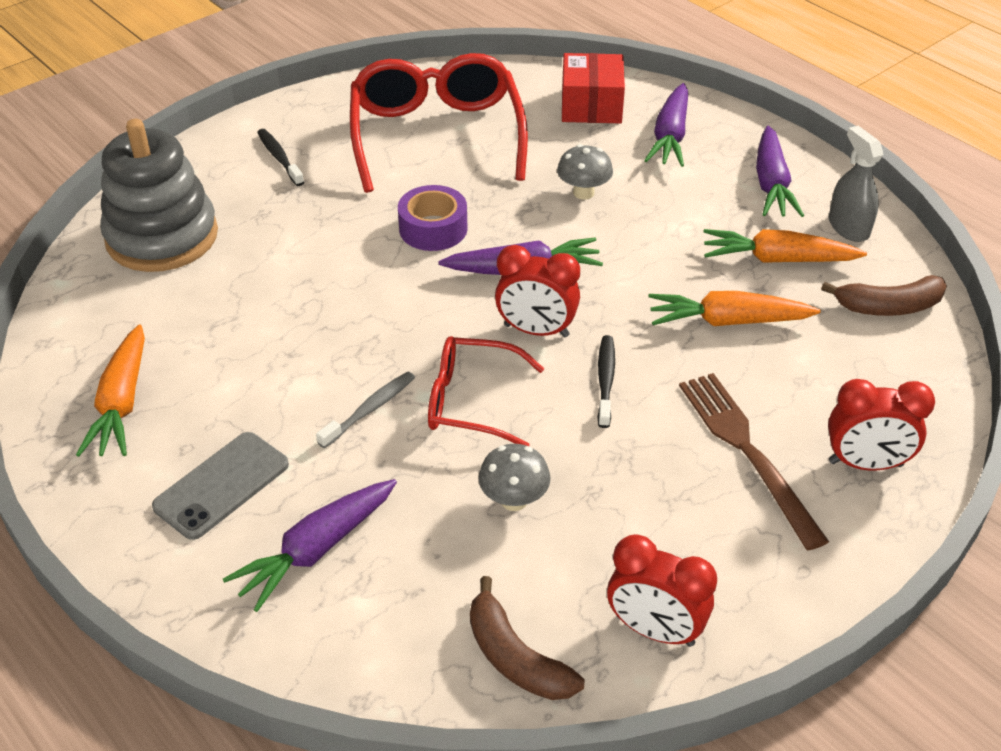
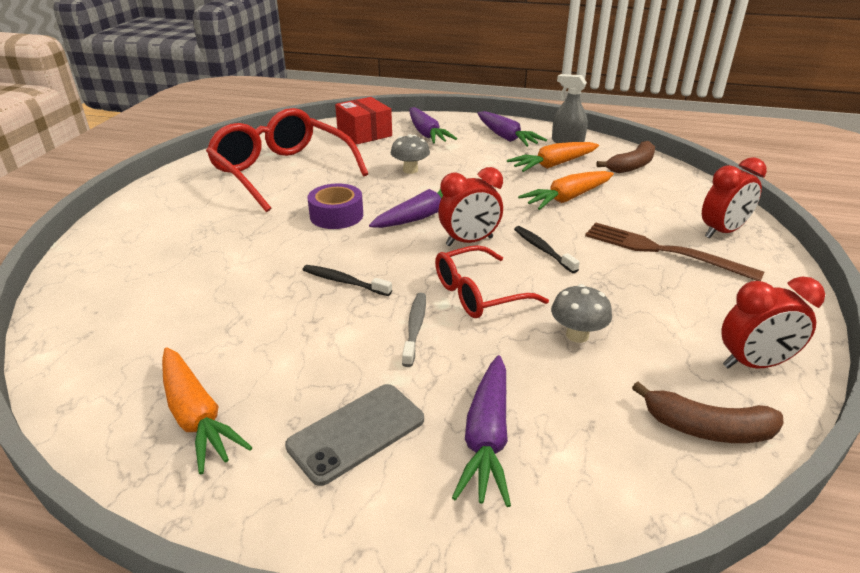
camera: 35 degrees left, 10 degrees down
grey stacking toy [100,119,218,272] -> none
grey phone [152,432,289,540] -> grey phone turned 45 degrees clockwise [285,384,424,486]
black toothbrush [257,129,304,186] -> black toothbrush moved to [303,265,392,296]

